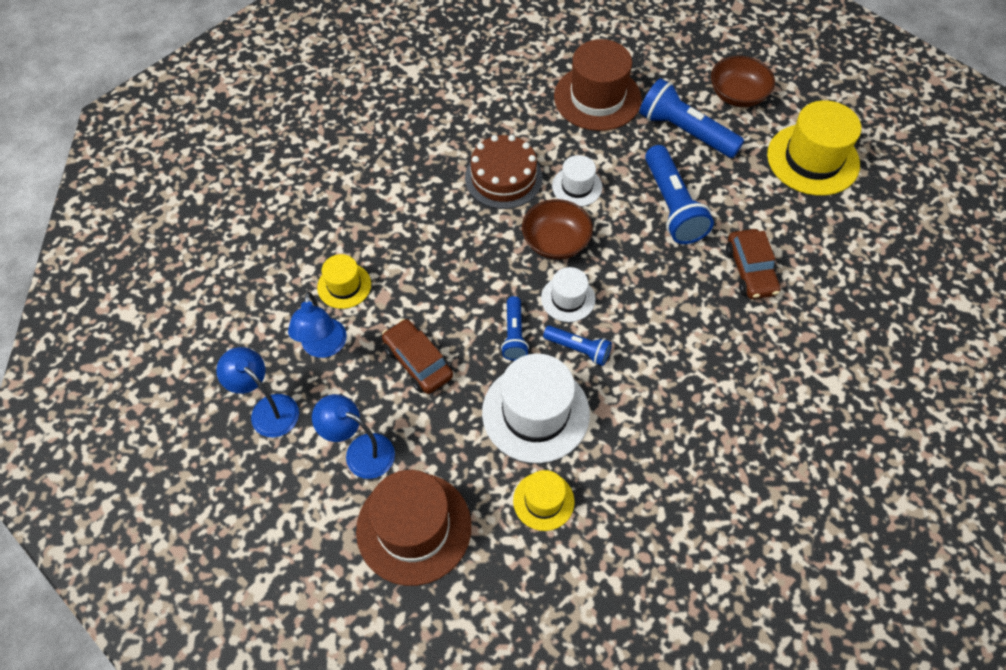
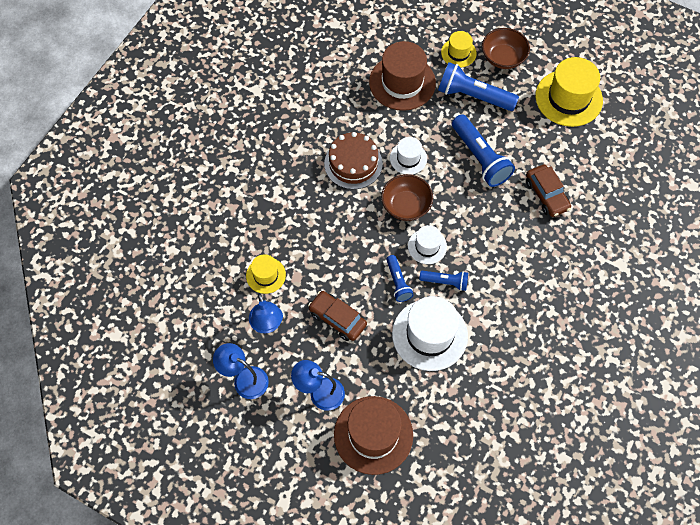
camera: 15 degrees left, 5 degrees up
yellow hat [513,470,574,531] -> yellow hat moved to [441,31,477,68]

